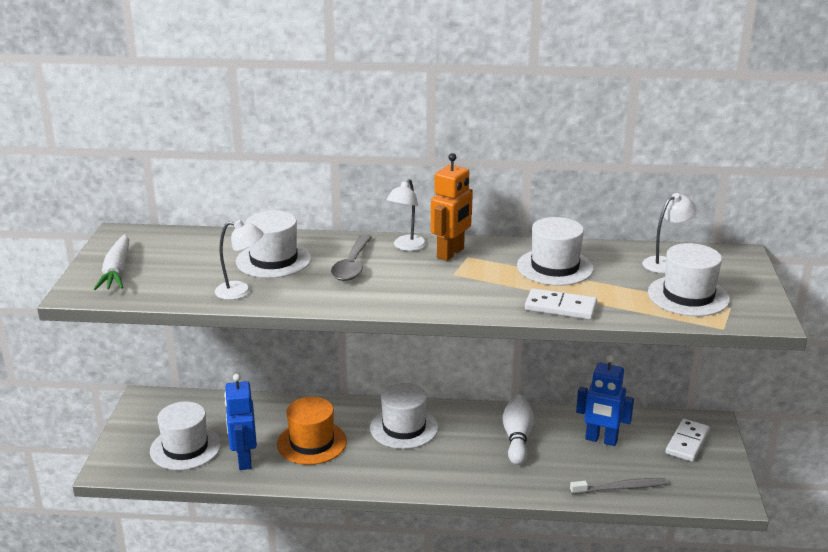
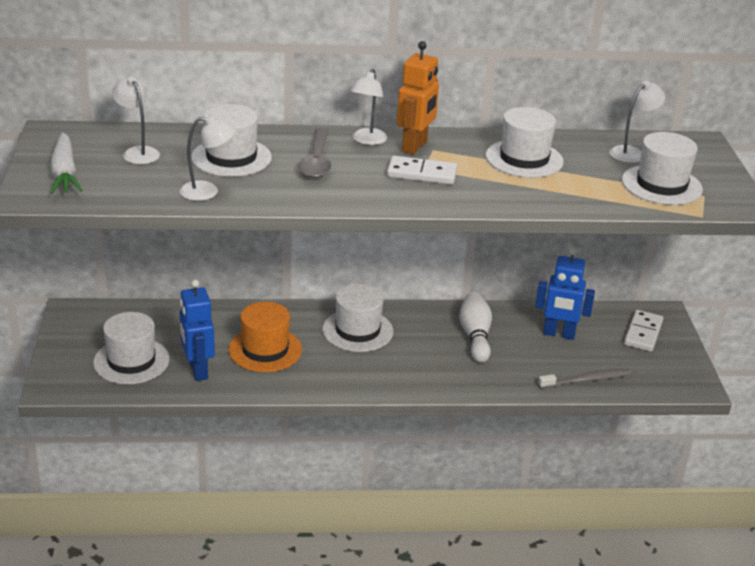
camera: 10 degrees left, 5 degrees up
white domino [525,288,597,320] -> white domino moved to [387,156,457,185]
none -> white lamp [112,77,160,164]

